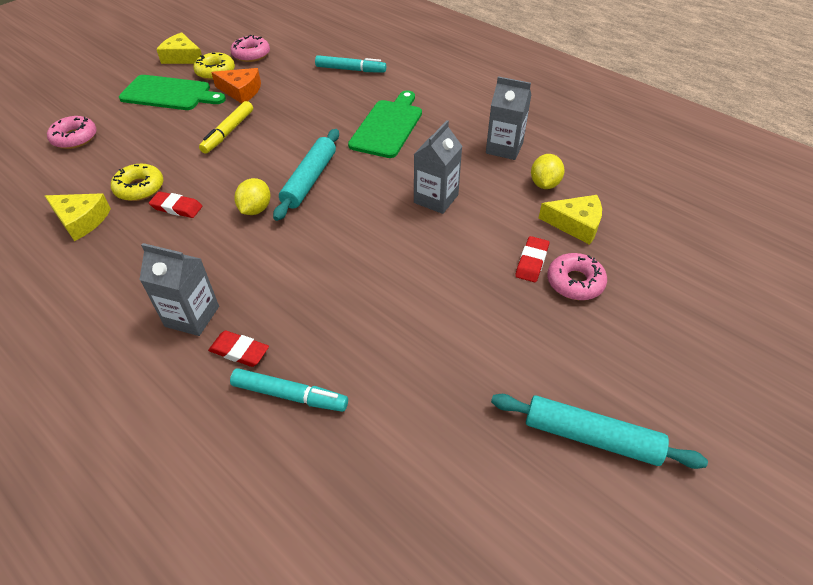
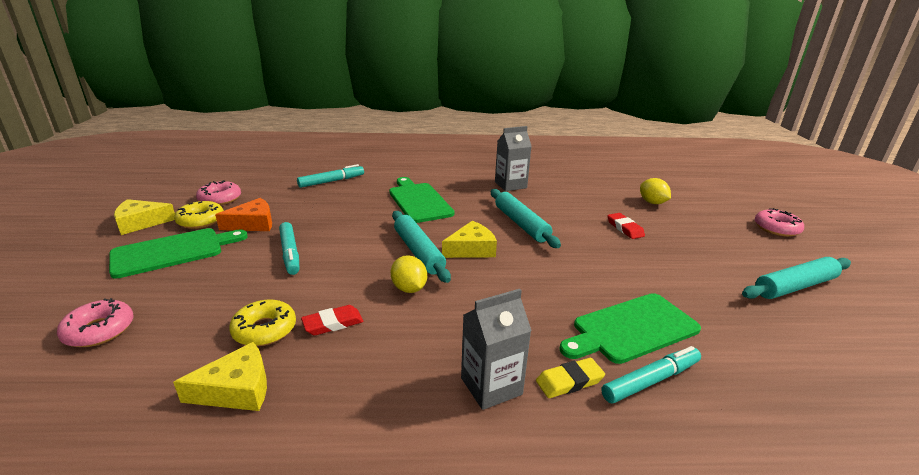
camera: 45 degrees left, 20 degrees down
yellow marker [199,101,253,154] -> turquoise marker [279,222,299,275]
red eraser [208,330,269,367] -> yellow eraser [536,358,605,398]
grey carton [414,120,462,214] -> turquoise rolling pin [491,189,561,248]
yellow lemon [531,154,565,189] -> yellow lemon moved to [640,178,671,204]
yellow cheese [538,195,602,245] -> yellow cheese moved to [442,221,497,258]
pink donut [547,253,607,300] -> pink donut moved to [755,208,804,237]
none -> green cutting board [560,293,701,364]

